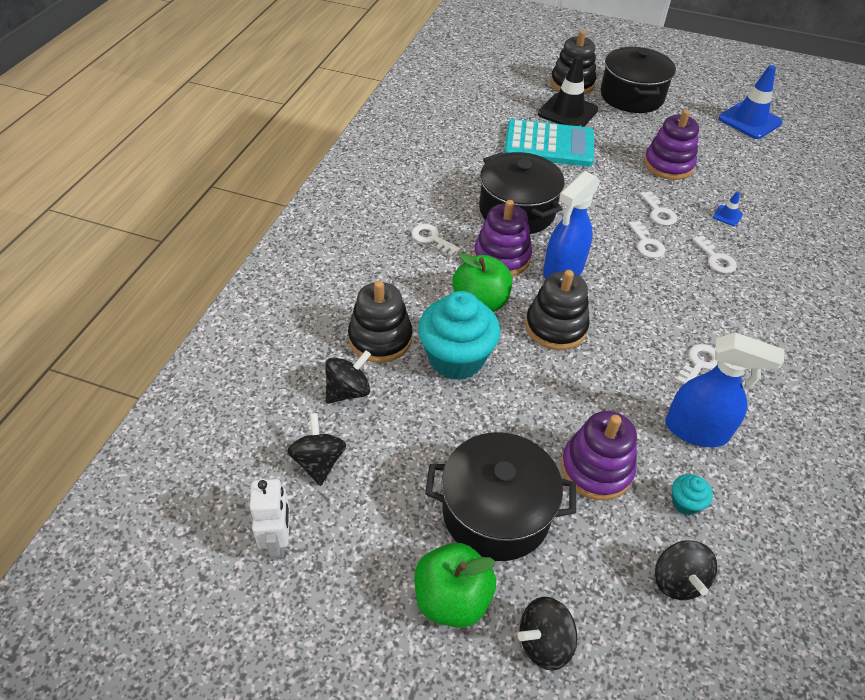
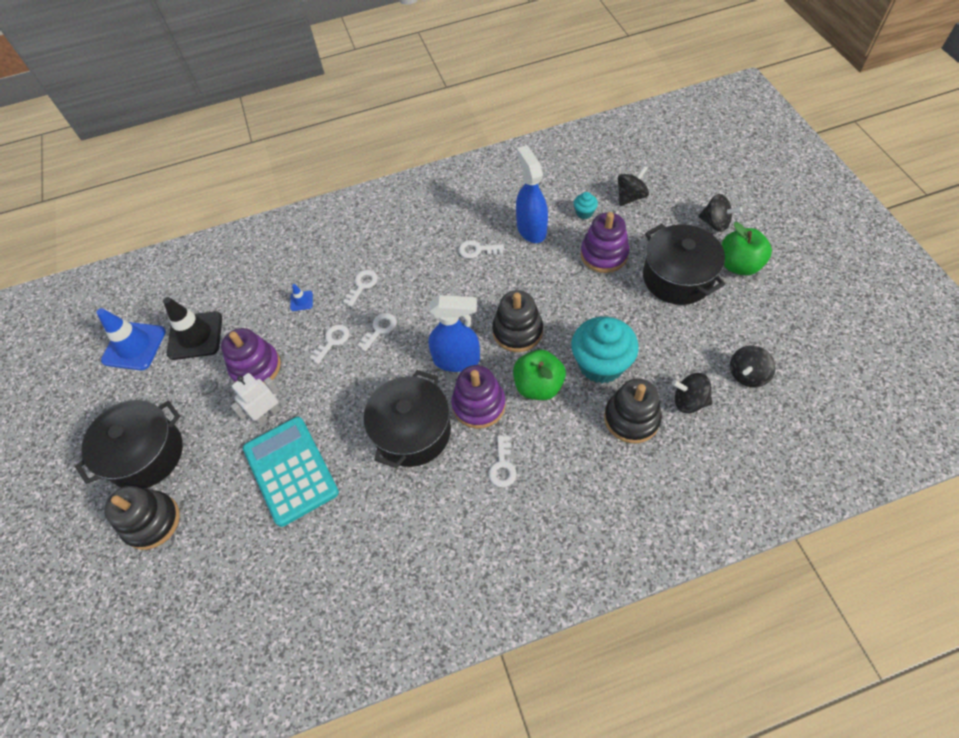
camera: 120 degrees left, 10 degrees up
white robot [250,478,290,559] -> white robot moved to [231,373,280,425]
black traffic cone [538,56,598,127] -> black traffic cone moved to [163,297,222,360]

